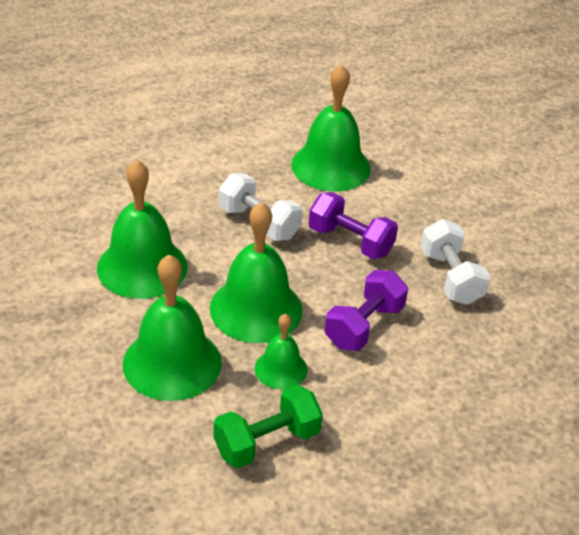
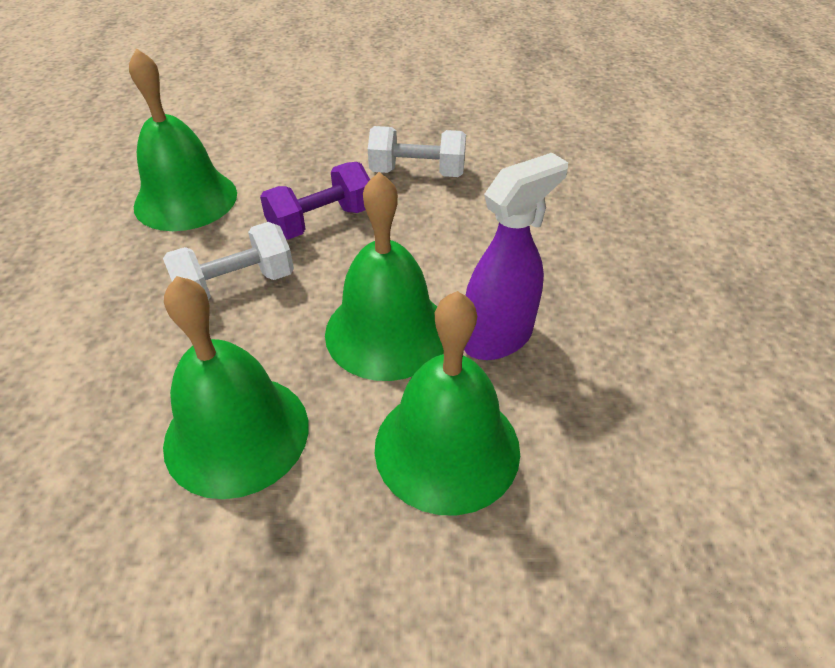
camera: 65 degrees left, 5 degrees up
green dumbbell [213,385,323,468] -> none
green bell [255,314,307,389] -> purple spray bottle [464,153,568,360]
purple dumbbell [325,270,408,351] -> none

